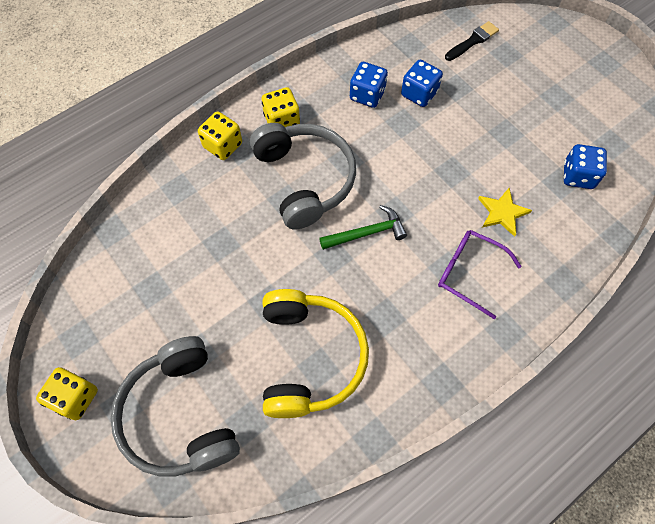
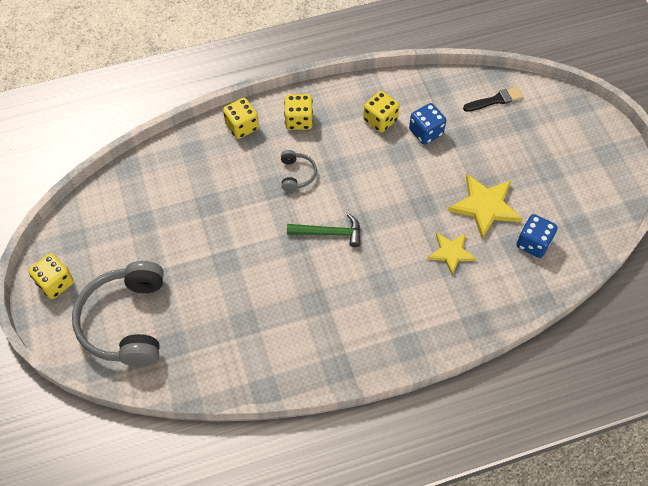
camera: 20 degrees right, 5 degrees down
grey headphones [250,123,356,229] -> grey headphones [281,150,317,192], size x0.45
yellow headphones [263,289,369,418] -> none
blue dice [350,62,388,108] -> yellow dice [363,91,399,133]
purple glasses [438,230,522,319] -> none
none -> yellow star [448,174,523,239]

